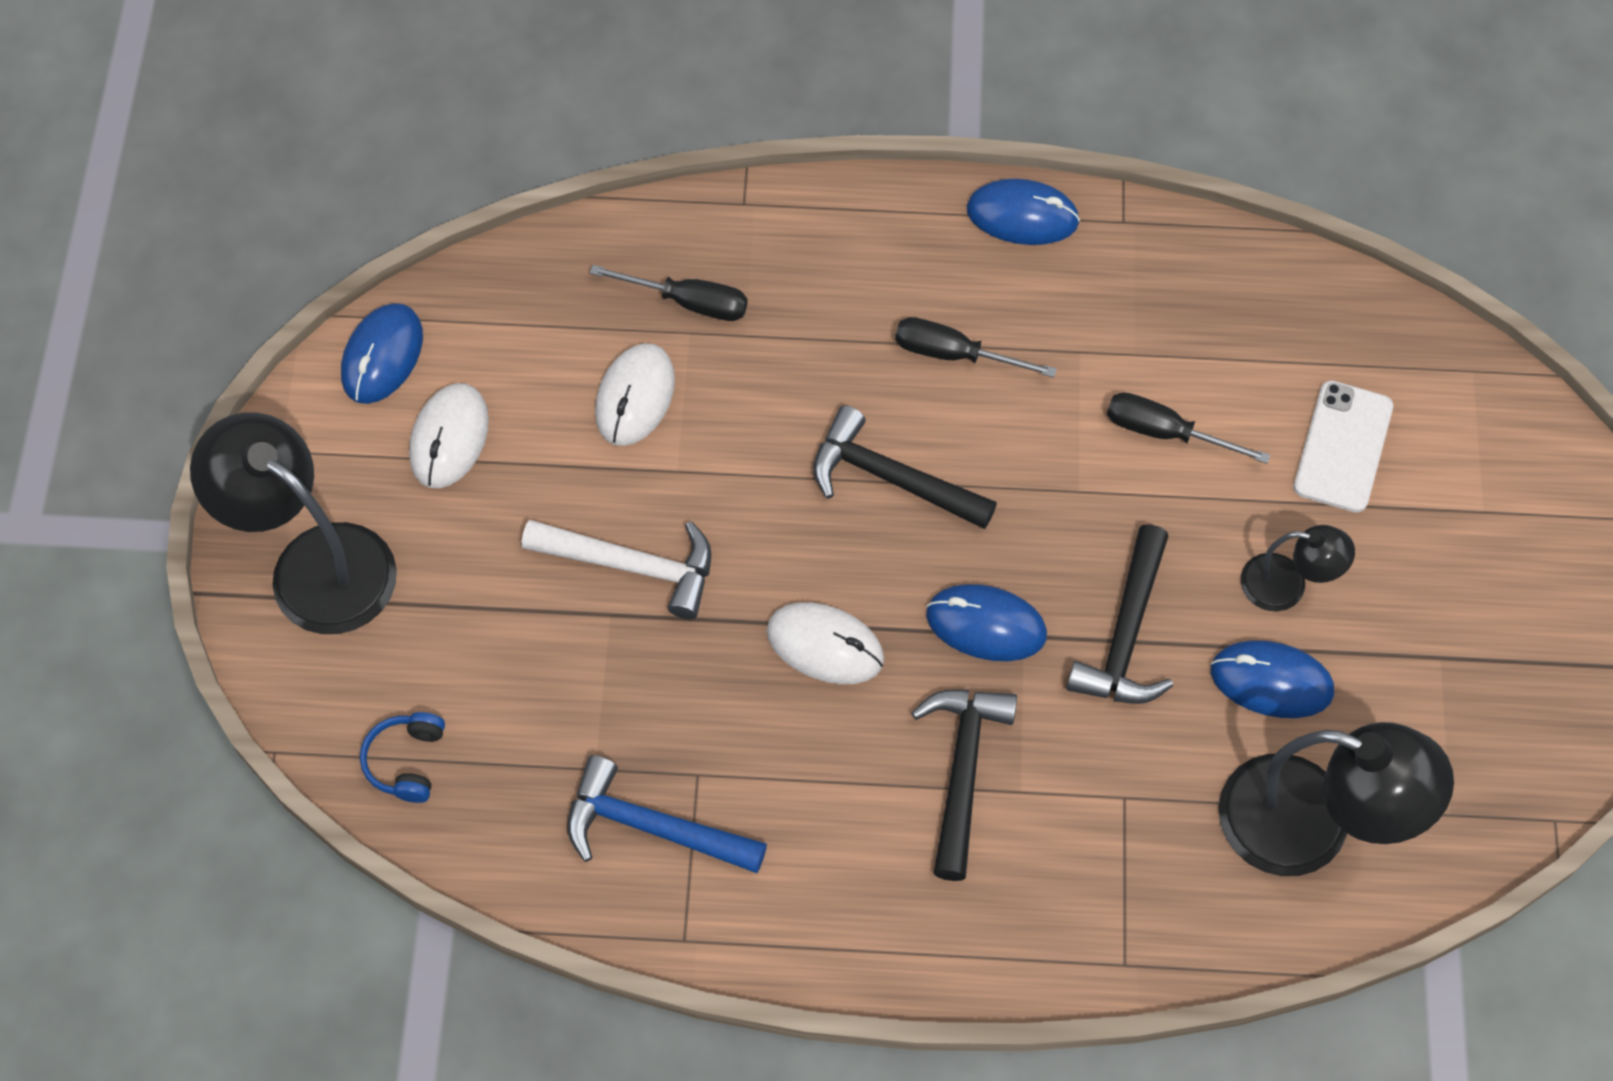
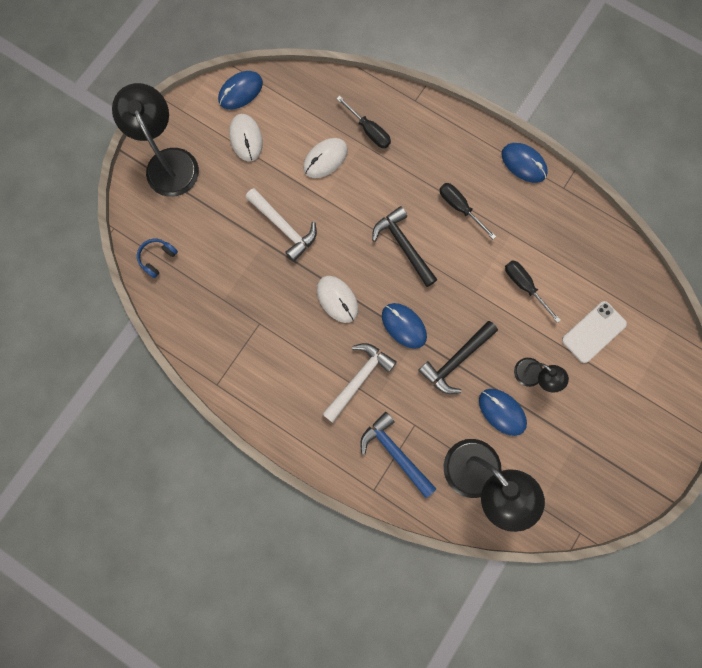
camera: 30 degrees right, 15 degrees up
white mouse [409,383,489,488] -> white mouse turned 60 degrees counterclockwise [229,114,263,161]
blue hammer [567,755,767,873] -> blue hammer moved to [360,412,436,498]
black hammer [912,690,1017,881] -> white hammer [322,343,397,423]

